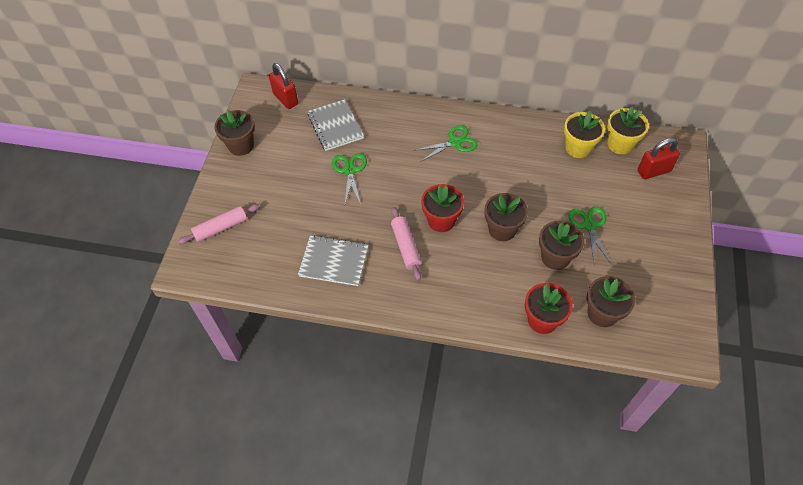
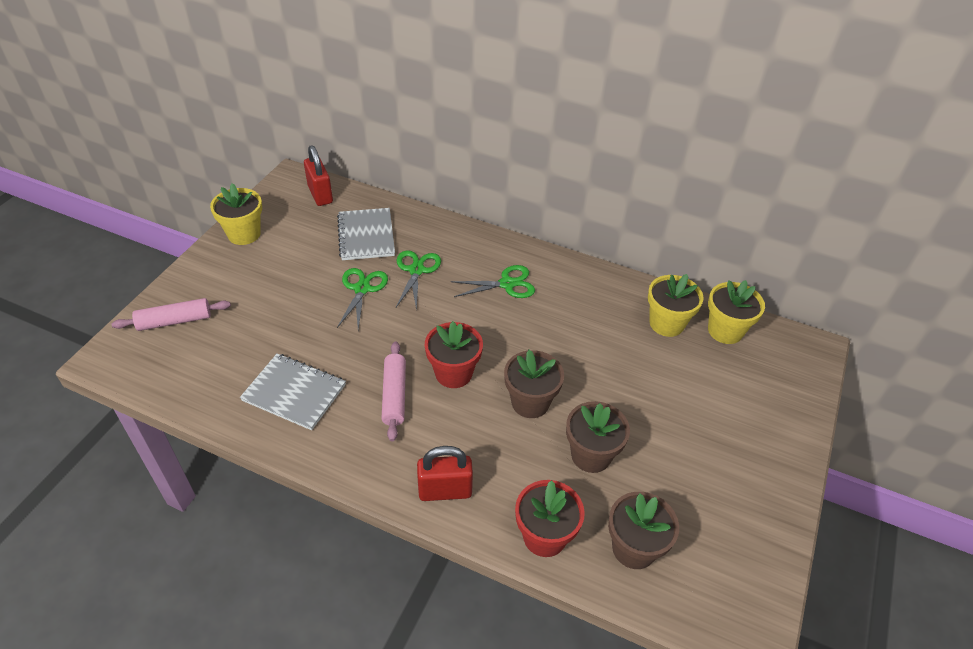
camera: 10 degrees right, 10 degrees down
brown flower pot [214,110,255,156] -> yellow flower pot [210,183,262,245]
green scissors [569,207,611,265] -> green scissors moved to [396,250,441,311]
red padlock [638,138,680,179] -> red padlock moved to [417,446,473,501]

